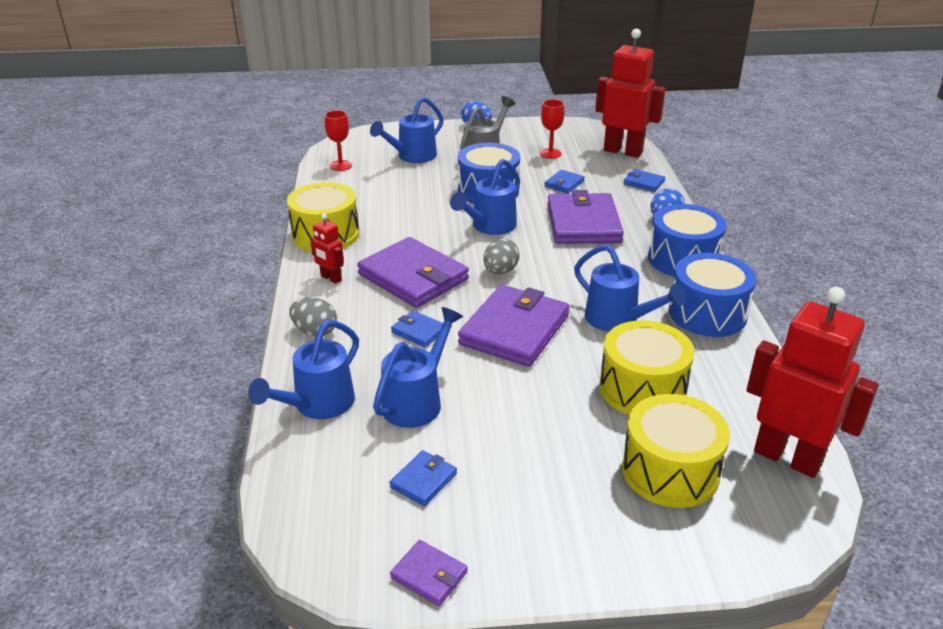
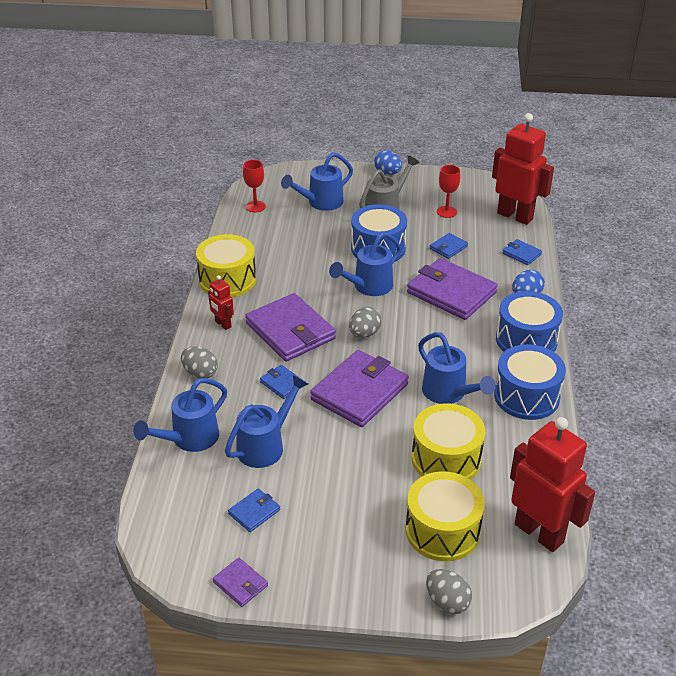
camera: 10 degrees right, 5 degrees up
purple wallet [547,190,624,244] -> purple wallet turned 60 degrees counterclockwise [407,258,498,320]
none -> grey egg [426,569,472,614]

